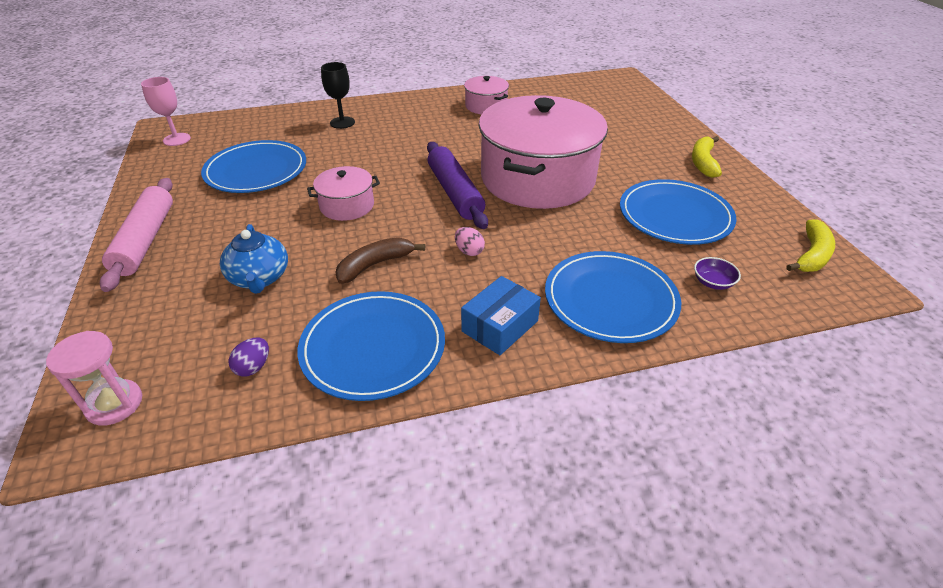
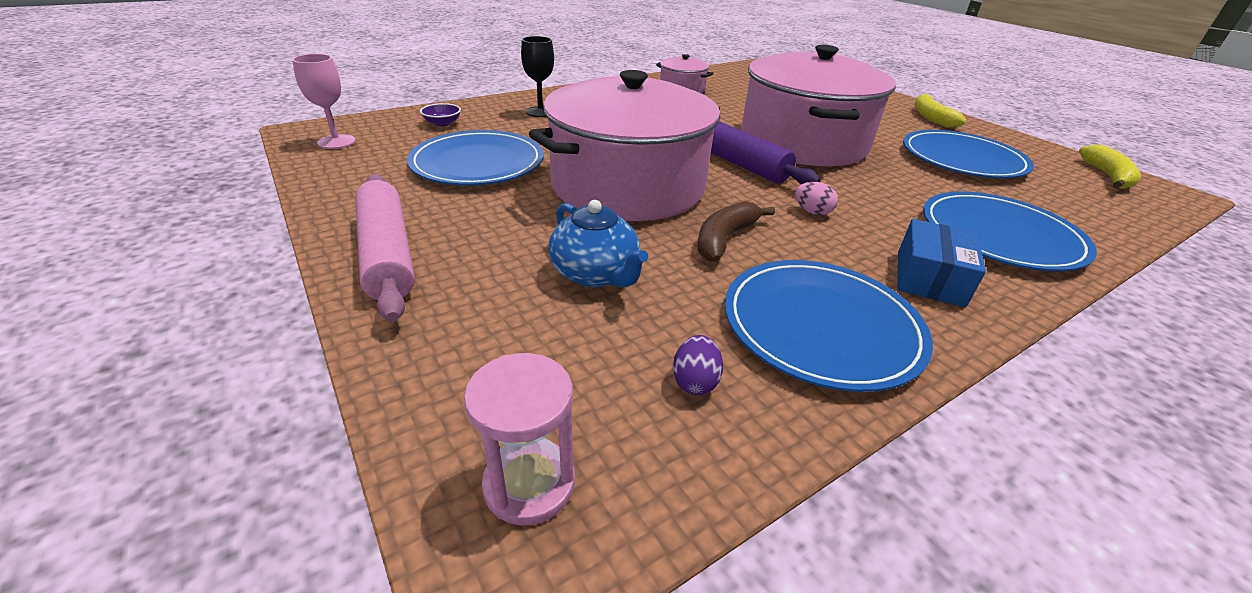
camera: 20 degrees left, 5 degrees down
pink pot [307,166,380,221] -> pink pot [529,70,720,221], size x2.25
purple bowl [694,257,741,290] -> purple bowl moved to [420,103,461,126]

